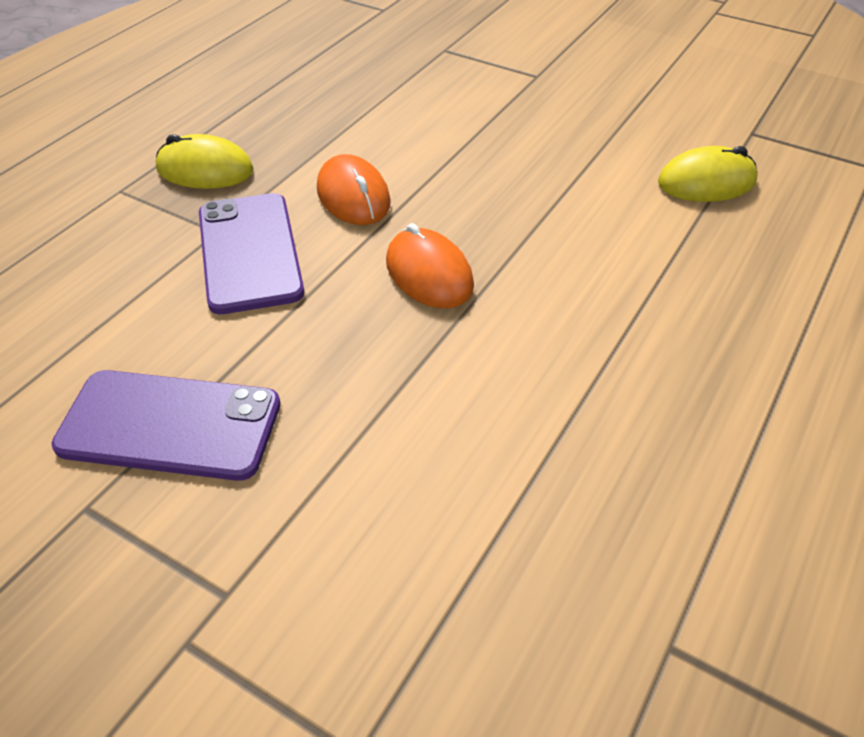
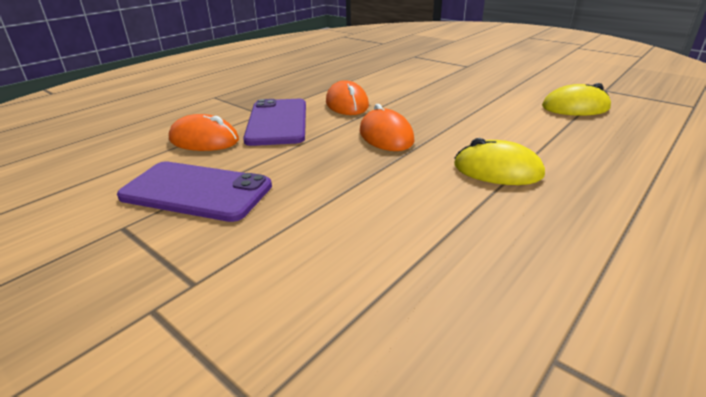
camera: 10 degrees right, 15 degrees down
yellow mouse [156,134,253,189] -> yellow mouse moved to [454,138,545,185]
none -> orange mouse [169,114,239,151]

